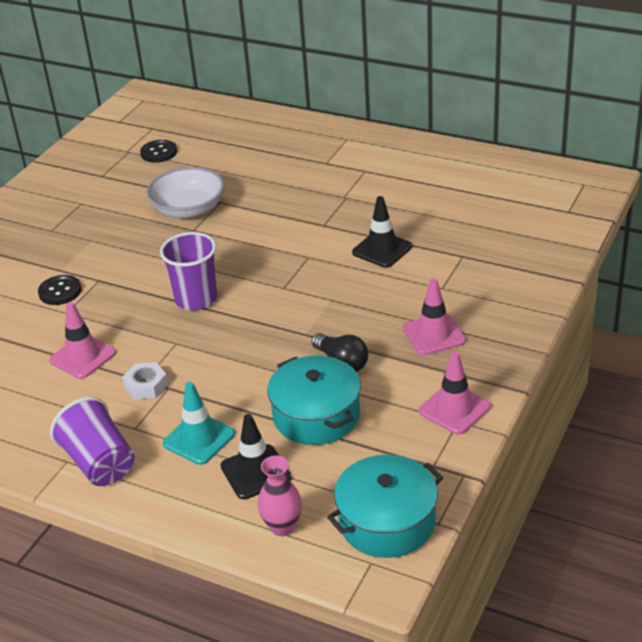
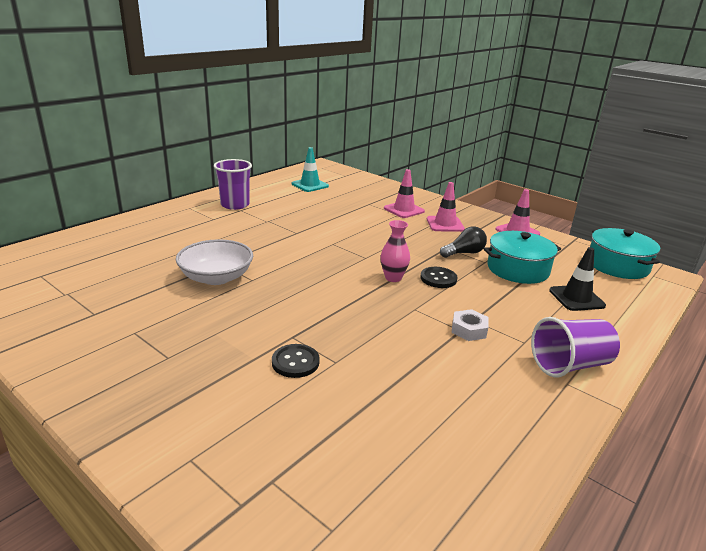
camera: 80 degrees left, 10 degrees down
pink traffic cone [49,302,116,379] -> pink traffic cone moved to [384,169,425,218]
black button [140,140,177,163] -> black button moved to [420,267,458,288]
purple cup [160,232,217,310] -> purple cup moved to [214,159,252,210]
turquoise traffic cone [163,382,235,465] -> turquoise traffic cone moved to [292,147,329,192]
pink vase [258,455,302,536] -> pink vase moved to [380,220,410,282]
black traffic cone [352,196,412,268] -> none

